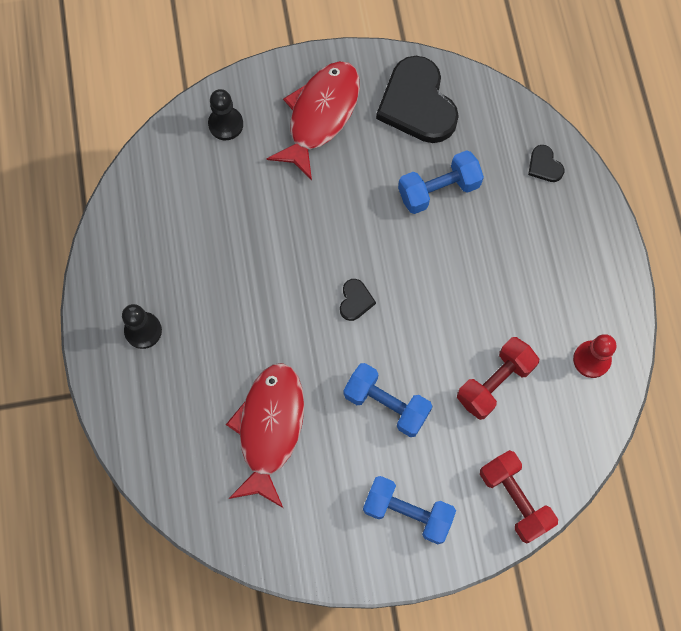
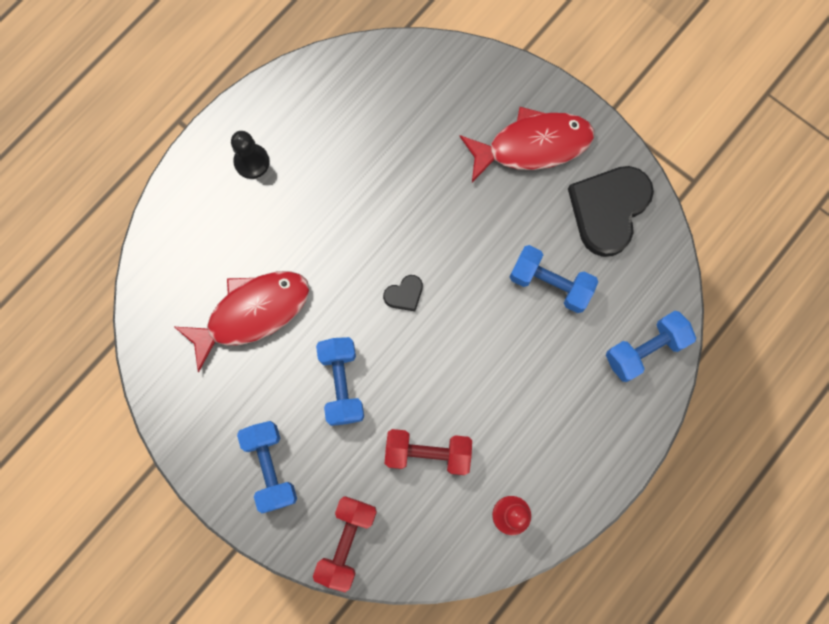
camera: 50 degrees right, 5 degrees up
black pawn [208,89,243,140] -> none
black heart [528,145,564,182] -> blue dumbbell [606,311,696,382]

